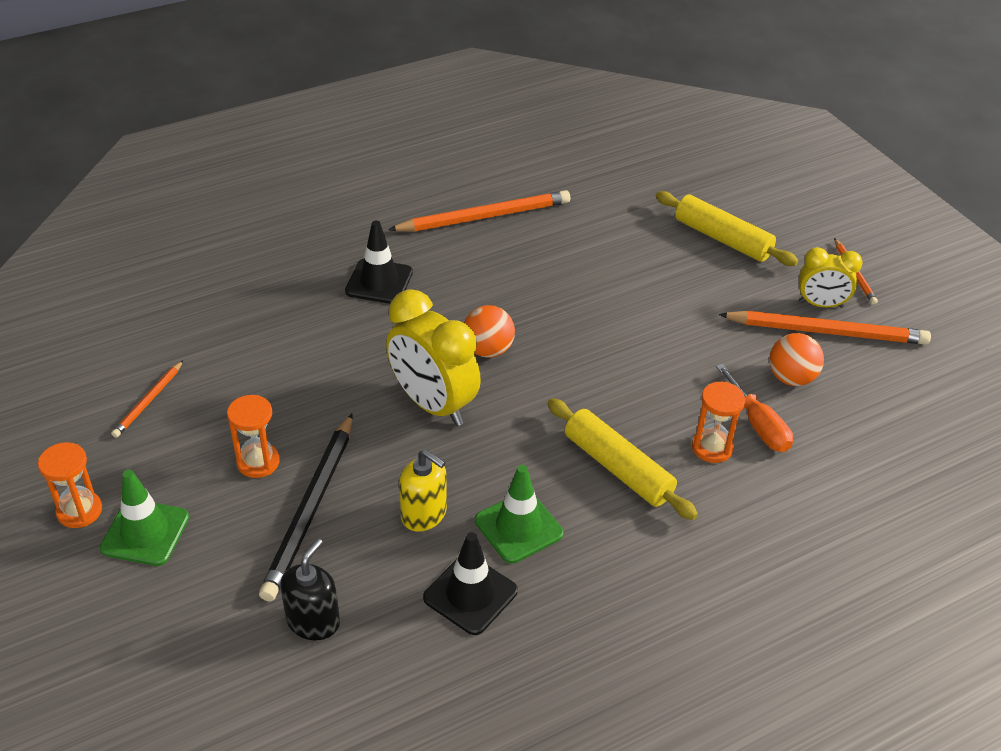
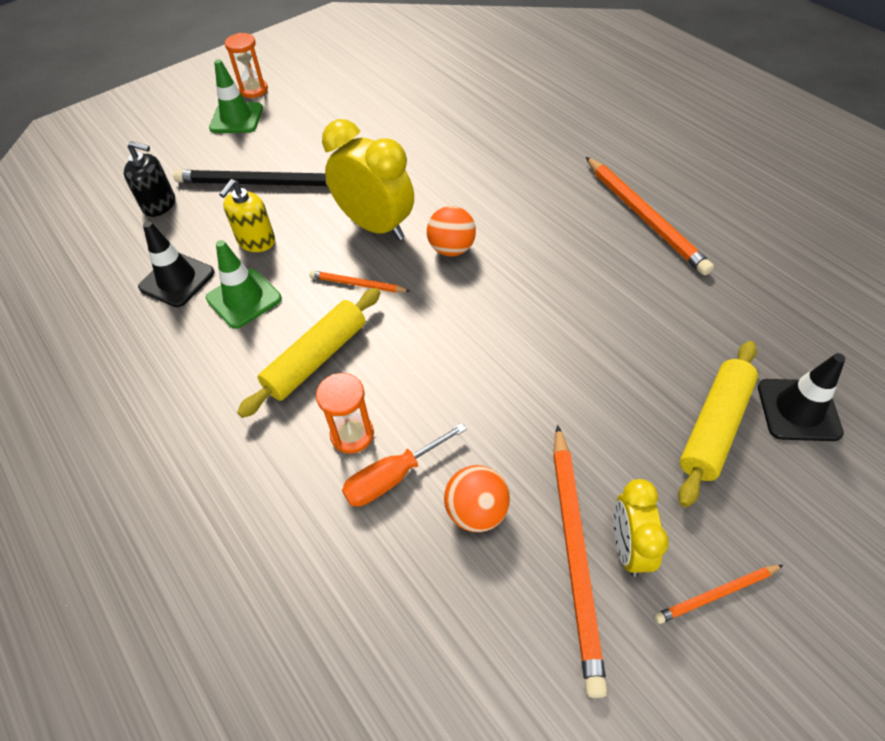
camera: 85 degrees right, 10 degrees up
orange pencil [111,361,183,438] -> orange pencil moved to [309,271,410,293]
orange hourglass [227,395,280,478] -> none
black traffic cone [345,221,413,304] -> black traffic cone moved to [758,353,845,441]
yellow clock [386,289,481,426] -> yellow clock turned 90 degrees clockwise [322,119,414,240]

